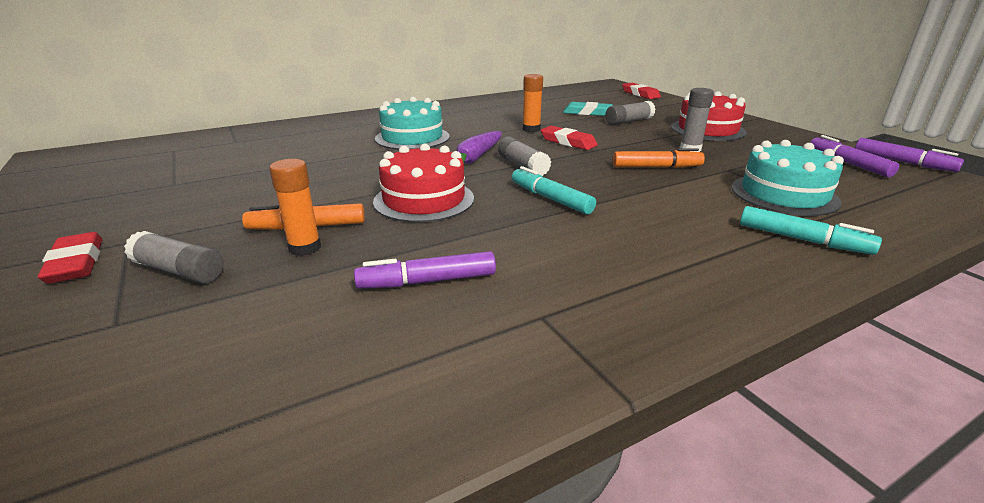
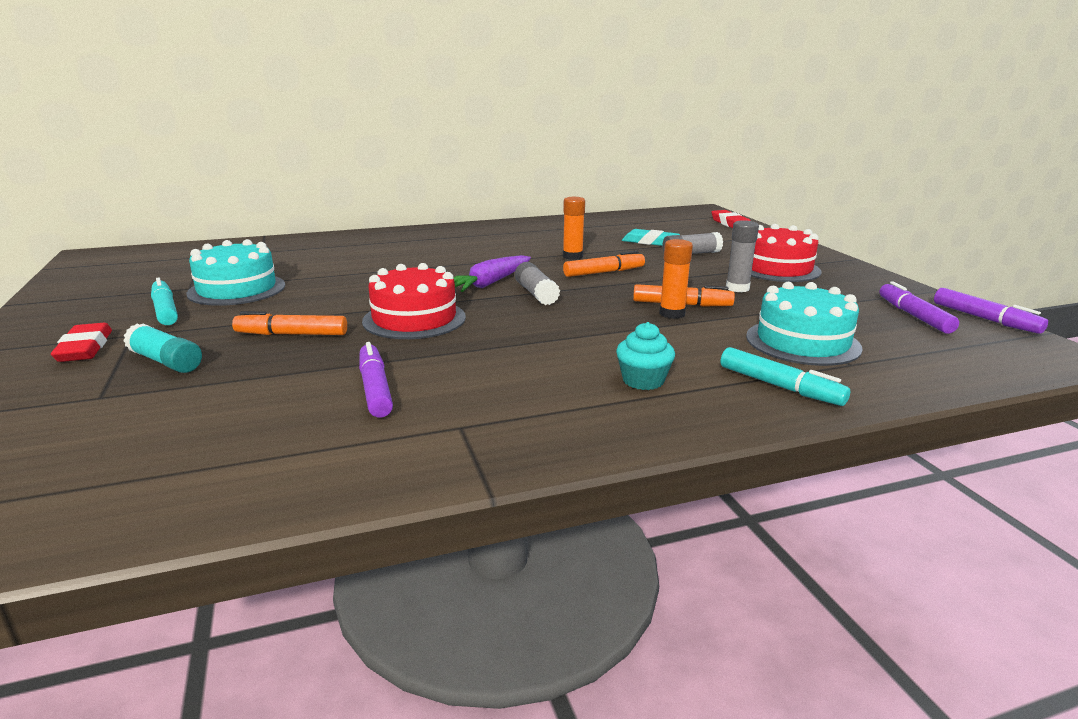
camera: 10 degrees right, 5 degrees down
grey glue stick [124,231,224,283] -> turquoise glue stick [123,324,202,373]
orange glue stick [269,159,321,256] -> orange glue stick moved to [659,239,693,319]
purple marker [354,251,496,289] -> purple marker turned 75 degrees clockwise [359,342,393,418]
turquoise cake [375,97,450,150] -> turquoise cake moved to [186,239,285,306]
turquoise marker [512,166,596,214] -> turquoise marker moved to [151,278,178,325]
red eraser [541,126,598,150] -> orange marker [563,251,645,277]
none -> turquoise cupcake [616,322,675,390]

